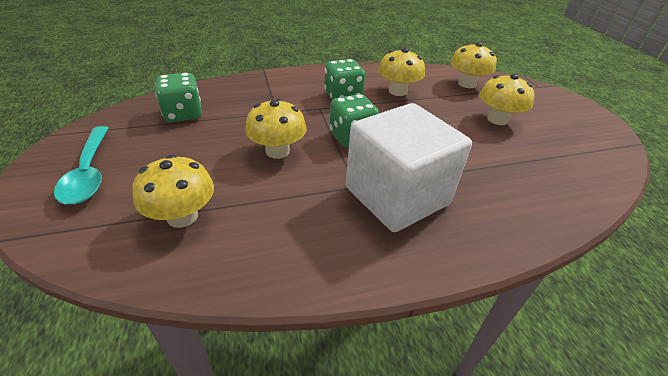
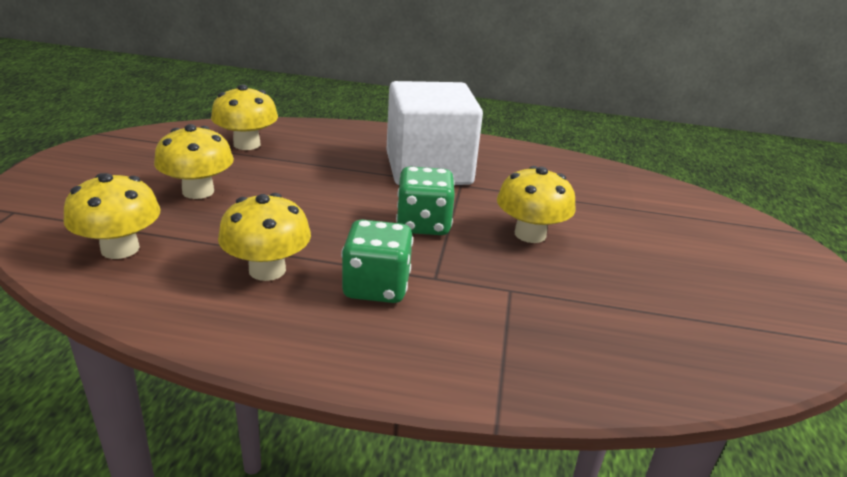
camera: 155 degrees left, 10 degrees down
turquoise spoon [54,126,109,204] -> none
yellow mushroom [132,155,214,228] -> yellow mushroom moved to [211,84,278,150]
green dice [155,73,202,122] -> none

